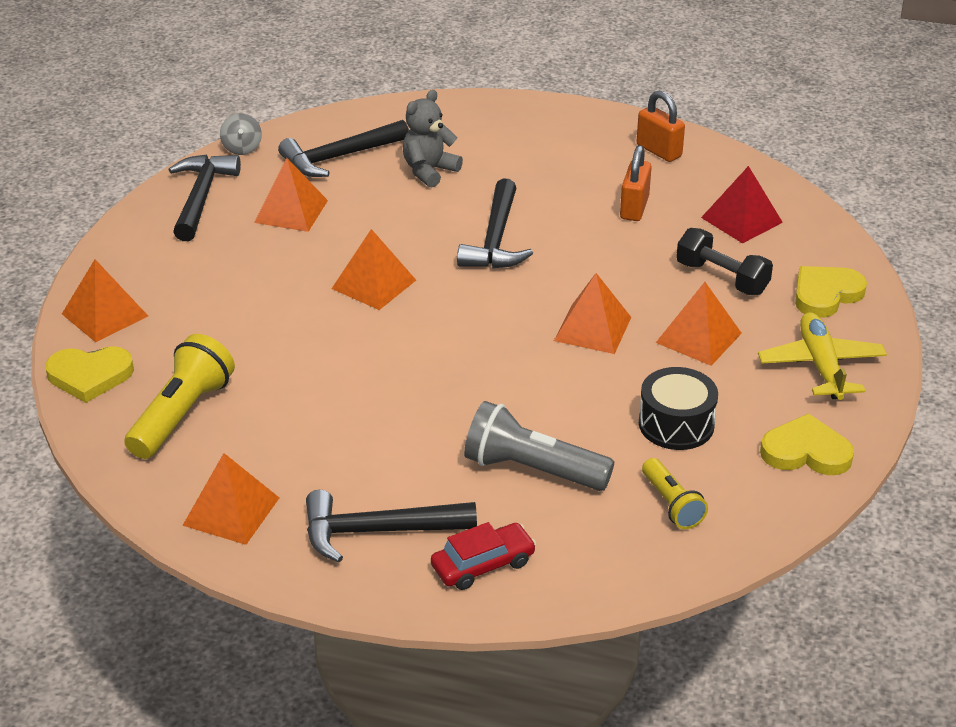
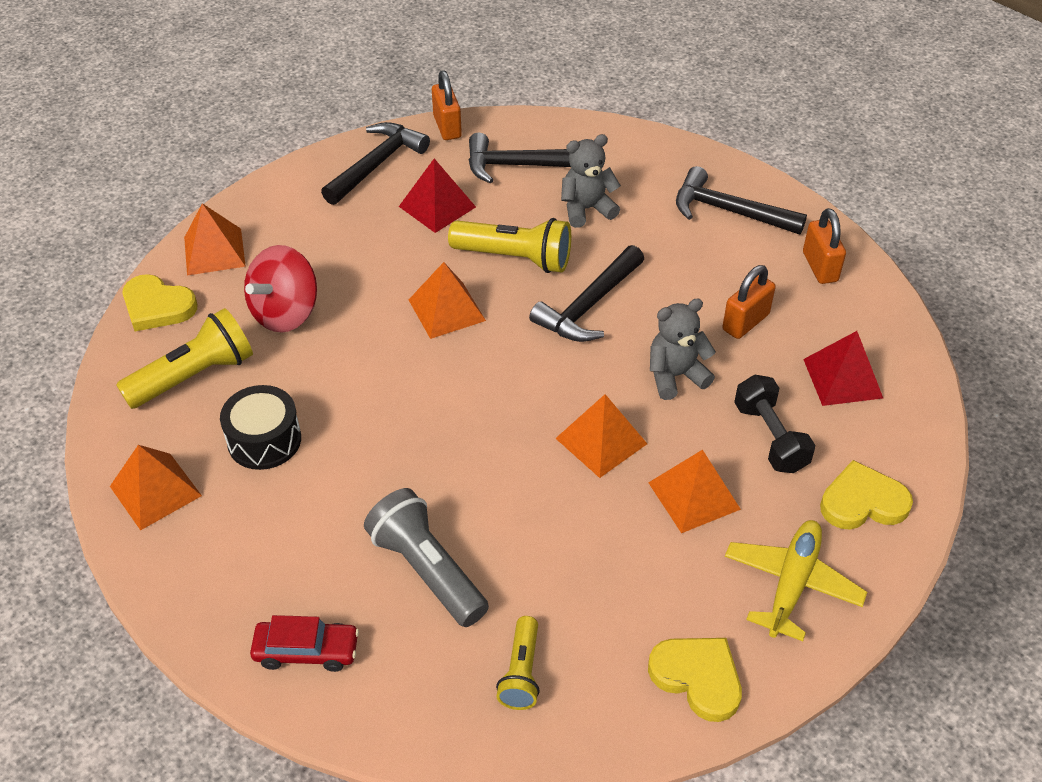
camera: 30 degrees right, 10 degrees up
grey spinning top [220,114,262,155] -> orange padlock [432,70,462,140]
orange pyramid [254,158,328,232] -> red pyramid [399,159,476,233]
black hammer [306,490,477,562] -> black hammer moved to [676,166,807,235]
black drum [639,367,718,450] -> black drum moved to [220,385,301,470]
none -> red spinning top [244,245,317,333]
none -> yellow flashlight [448,218,571,273]
none -> grey teddy bear [650,298,716,400]

